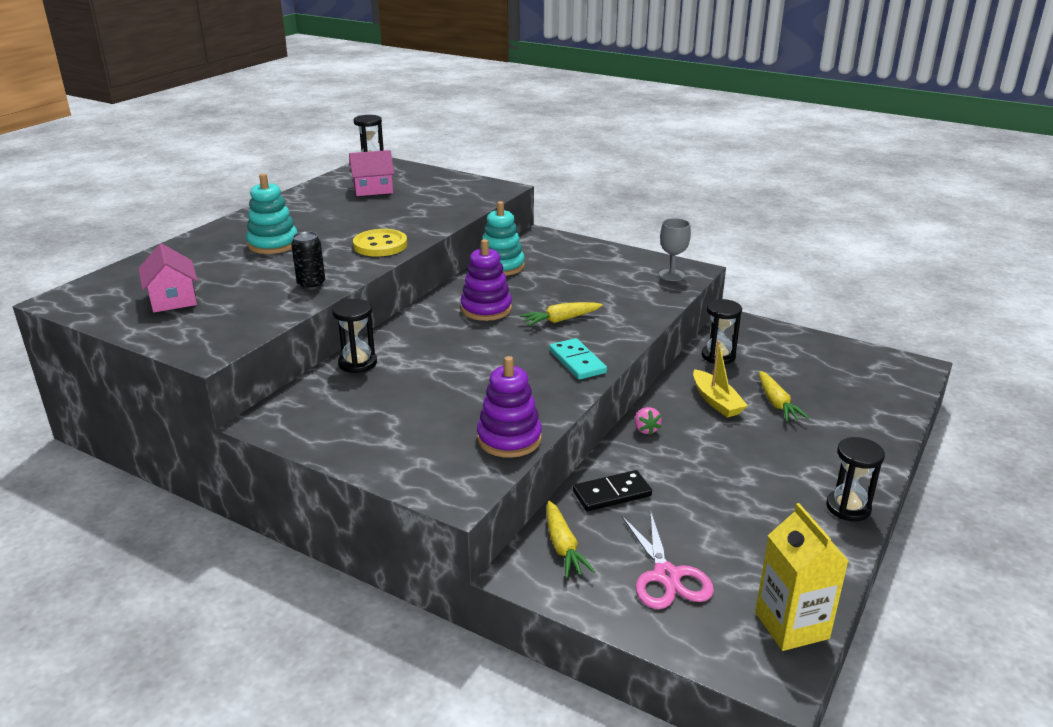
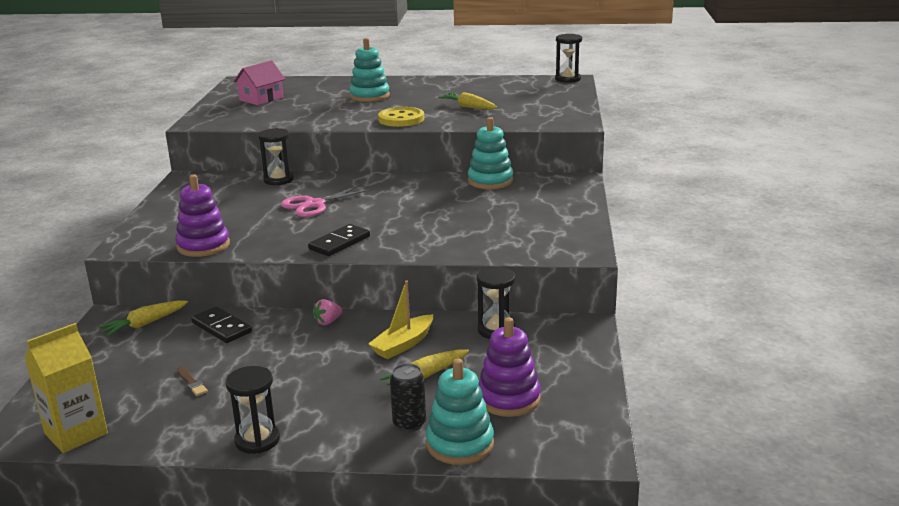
camera: 65 degrees right, 5 degrees down
black can [291,231,325,290] -> black can moved to [390,363,426,432]
pink house [349,150,394,196] -> none
purple stacking toy [460,239,512,321] -> purple stacking toy moved to [478,317,541,417]
yellow carrot [520,302,603,326] -> yellow carrot moved to [438,92,497,109]
turquoise domino [550,338,607,380] -> black domino [308,224,370,256]
pink scissors [622,510,714,609] -> pink scissors moved to [281,184,374,217]
grey goblet [659,218,691,281] -> none
none -> brown brush [177,366,208,396]
none -> turquoise stacking toy [426,358,494,465]

